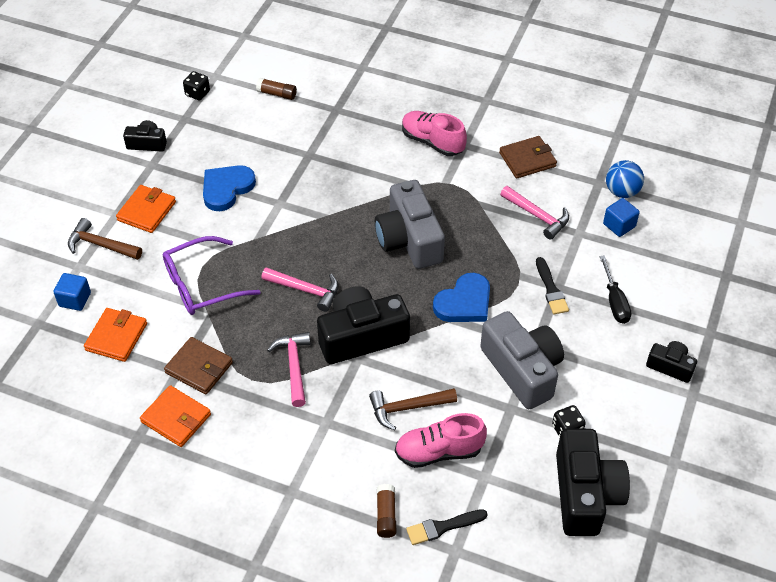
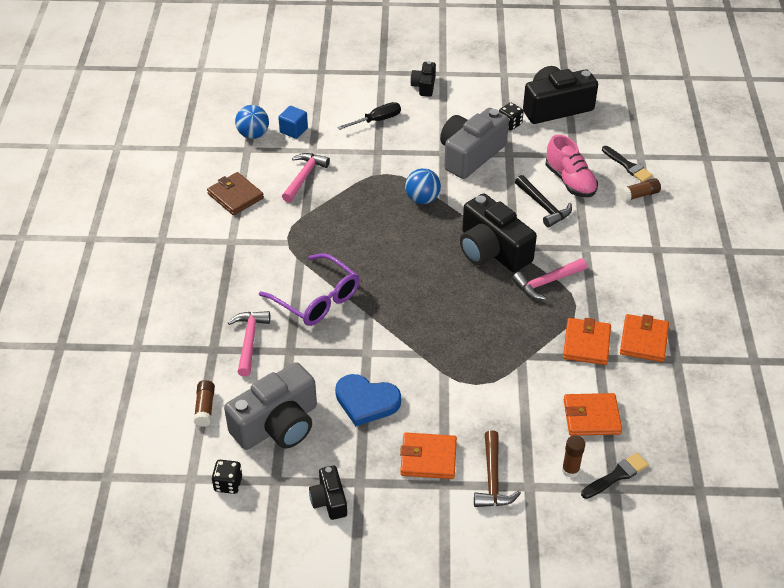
camera: 110 degrees left, 5 degrees down
blue cube [54,273,91,311] -> brown glue stick [562,435,585,478]
purple glasses [163,236,261,315] -> purple glasses moved to [259,253,359,326]
brown wallet [164,337,233,394] -> orange wallet [563,318,611,365]
pink hammer [261,267,339,312] -> pink hammer moved to [228,311,270,376]
brown hammer [369,388,457,430] -> black hammer [515,175,572,227]
grey camera [375,180,445,269] -> grey camera moved to [224,362,317,450]
pink shoe [402,111,467,156] -> none
blue heart [433,273,490,322] -> blue ball [405,168,441,204]
black brush [536,257,569,314] -> black brush moved to [581,453,649,499]

